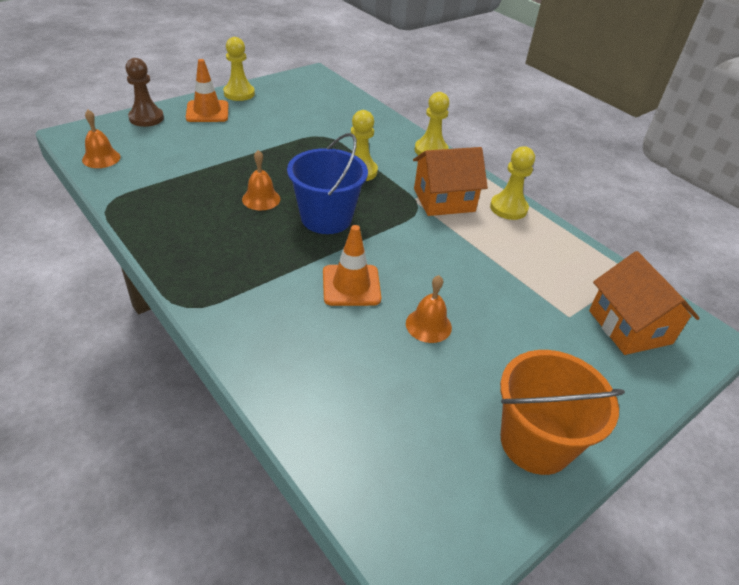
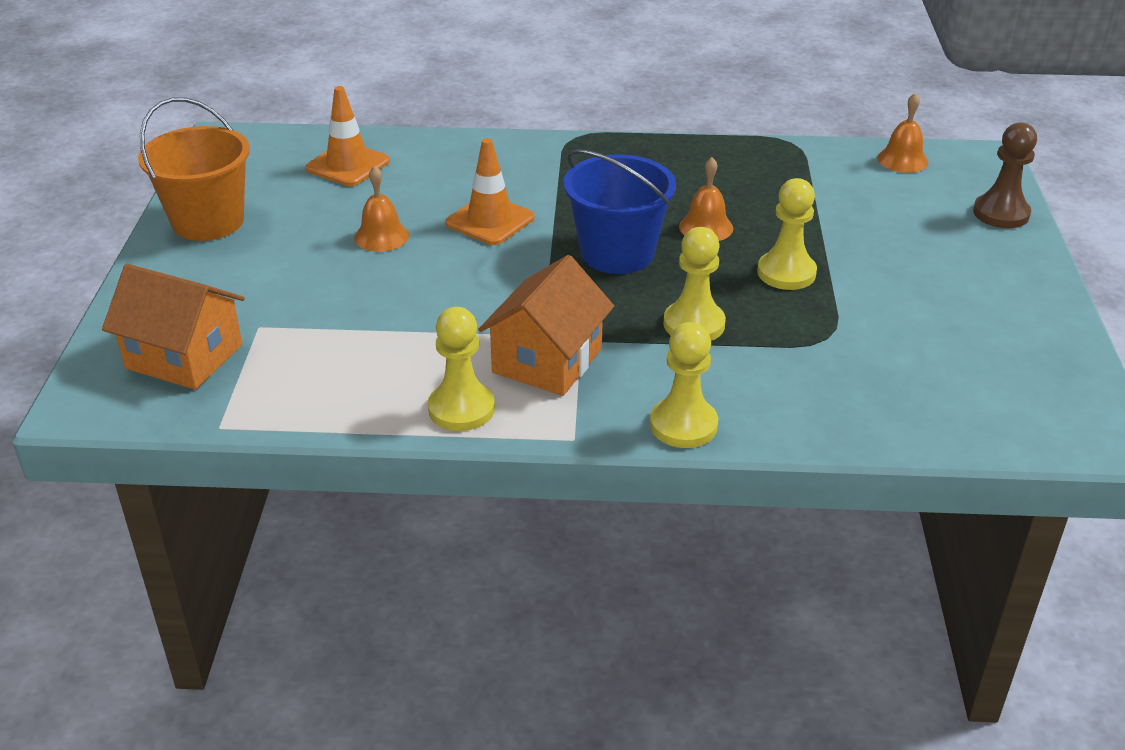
camera: 135 degrees right, 5 degrees down
orange traffic cone [186,59,228,122] -> orange traffic cone moved to [306,86,390,186]
yellow pawn [223,37,255,101] -> yellow pawn moved to [757,178,817,290]

